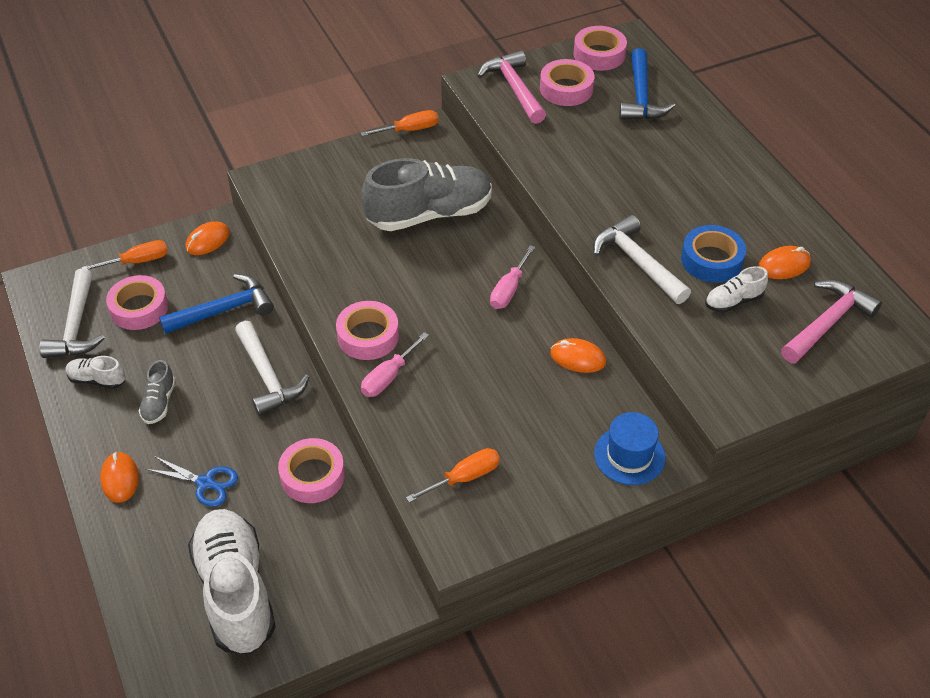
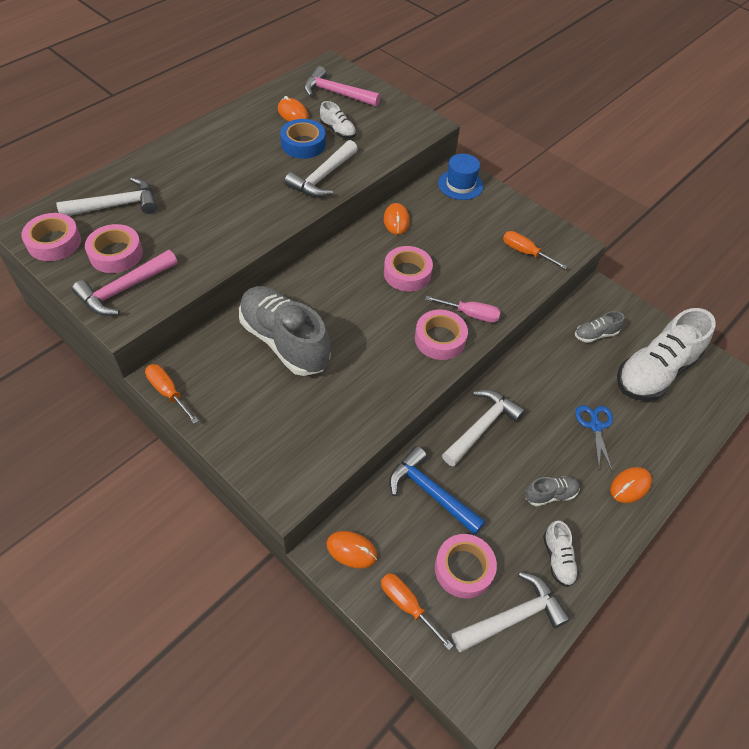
camera: 115 degrees left, 5 degrees up
pink tape [278,438,345,503] -> pink tape moved to [384,246,433,292]
pink screwdriver [490,245,535,309] -> none
blue hammer [619,48,675,120] -> white hammer [56,177,157,216]
none -> grey shoe [575,311,625,343]

